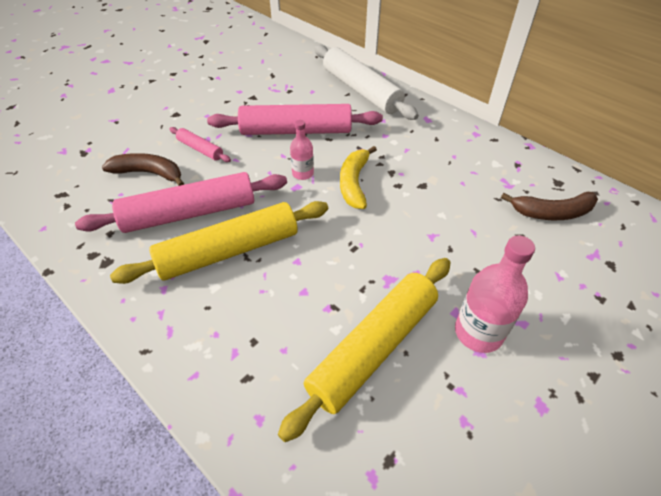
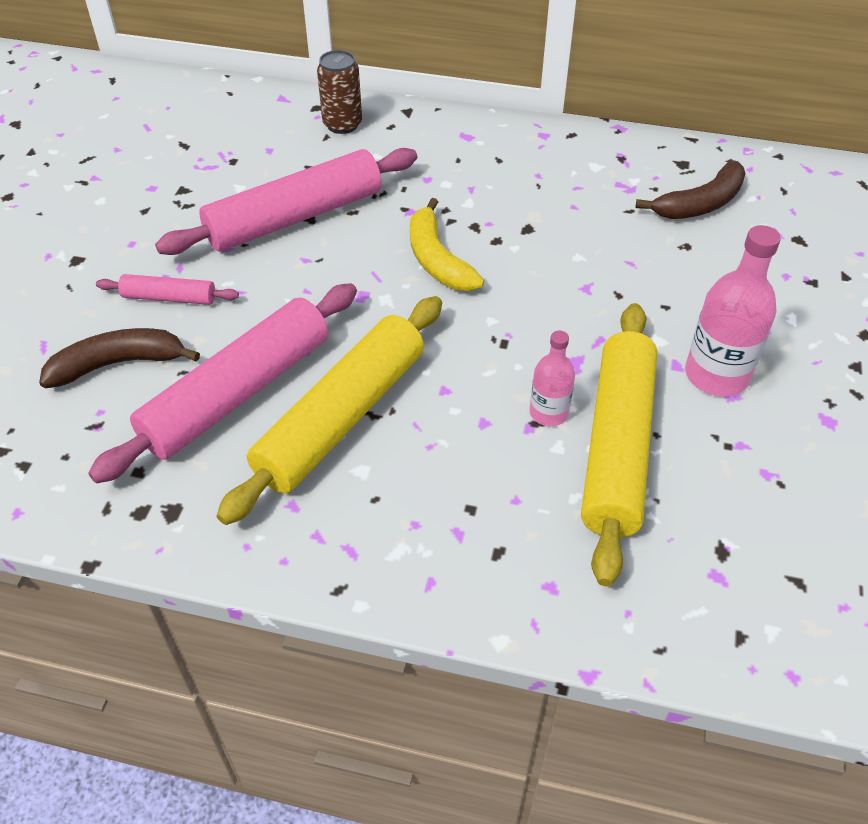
camera: 30 degrees left, 0 degrees up
pink bottle [290,120,314,180] -> pink bottle moved to [530,331,575,426]
white rolling pin [314,45,419,120] -> brown can [317,50,362,134]

